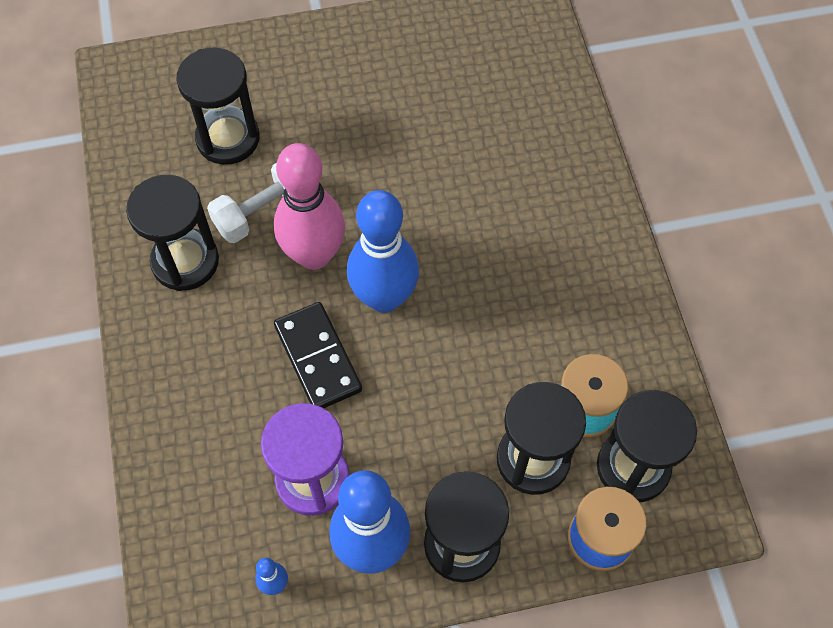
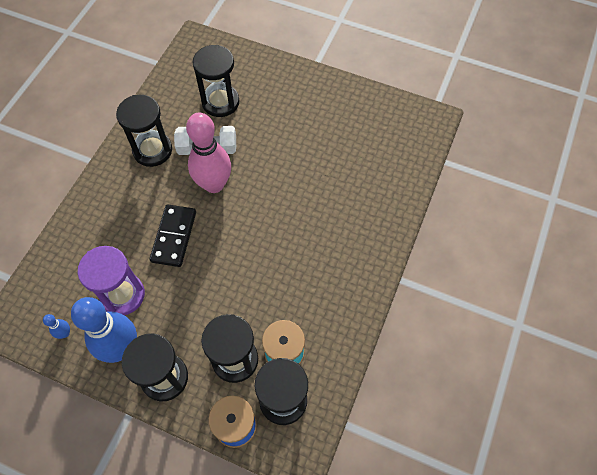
camera: 35 degrees right, 0 degrees up
blue bowling pin [347,190,419,313] -> none

